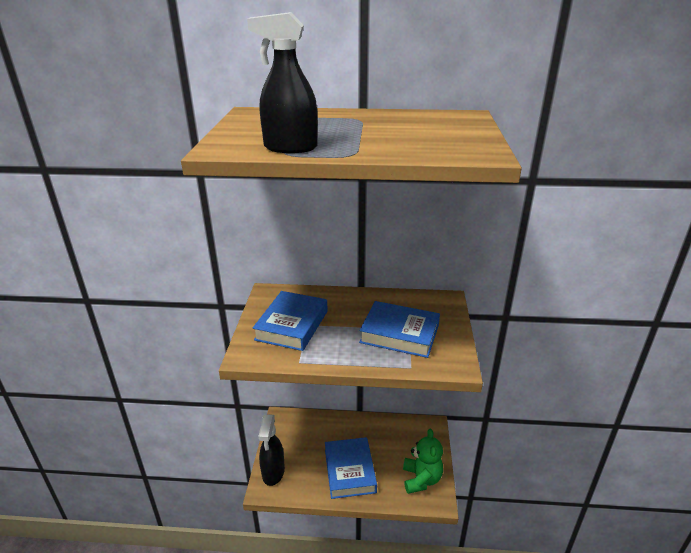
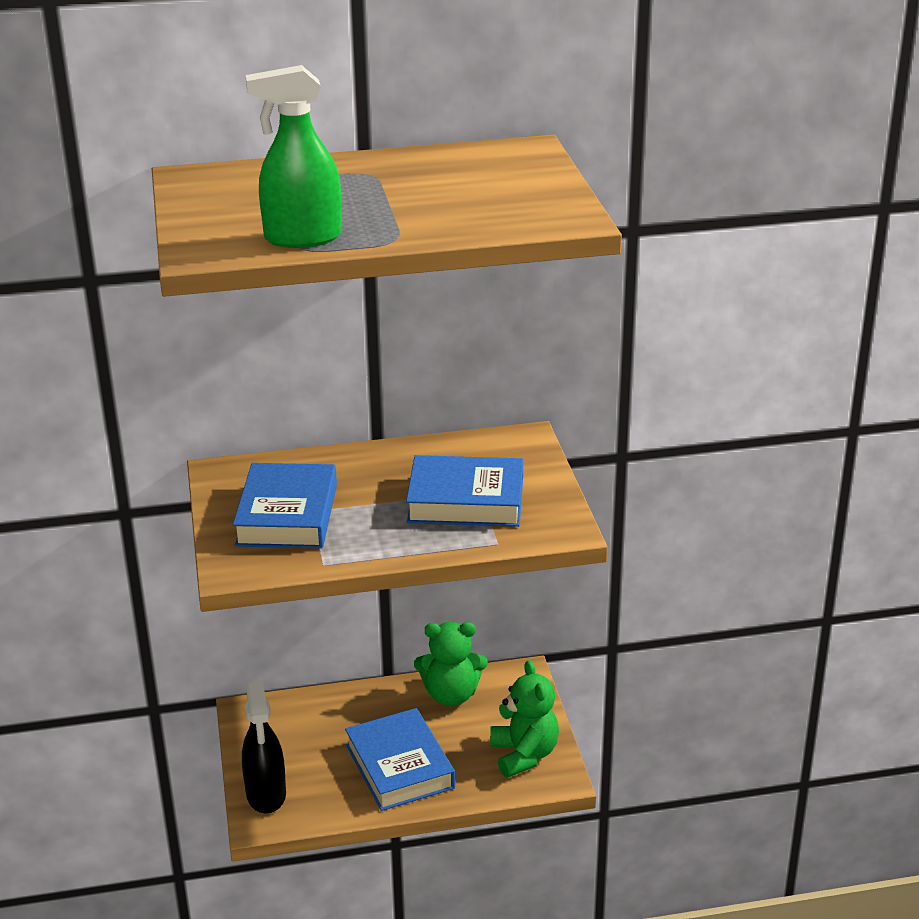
camera: 15 degrees left, 0 degrees up
black spray bottle [247,12,318,153] -> green spray bottle [246,65,342,248]
none -> green teddy bear [414,622,488,706]

